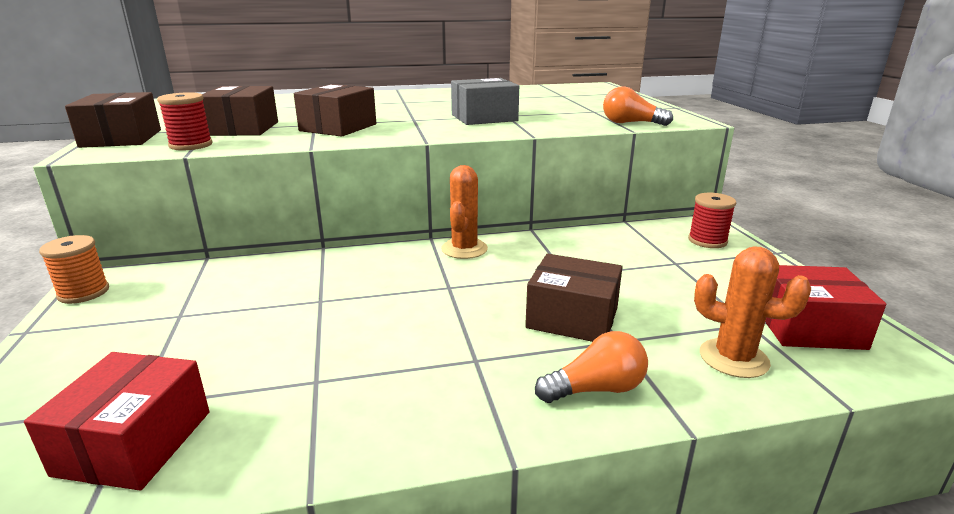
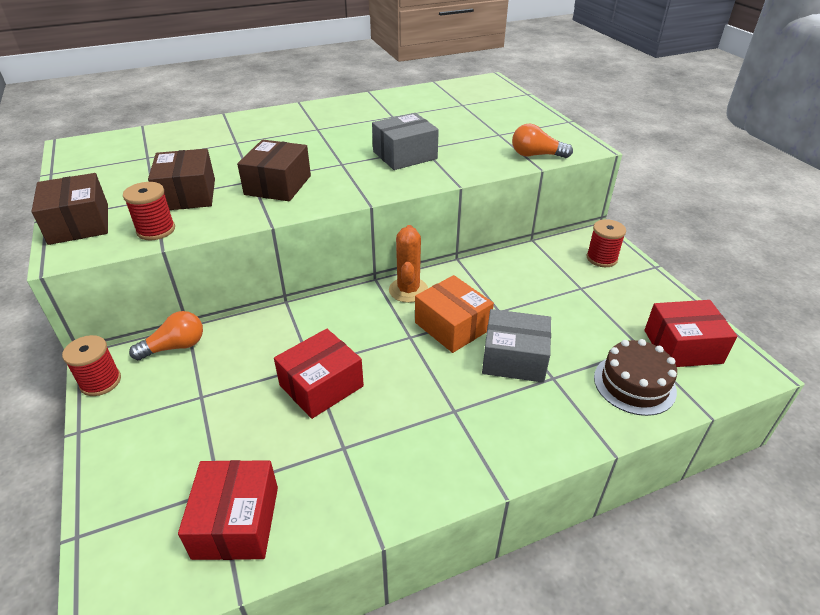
camera: 10 degrees left, 15 degrees up
orange spool [39,235,109,304] -> red spool [62,335,121,396]
brown box [525,254,622,342] -> grey box [482,309,551,383]
orange light bulb [535,331,648,403] -> orange light bulb moved to [129,311,203,360]
orange cactus [694,246,811,378] -> brown cake [594,339,677,416]
none -> red box [274,329,364,419]
none -> orange box [415,275,494,353]

